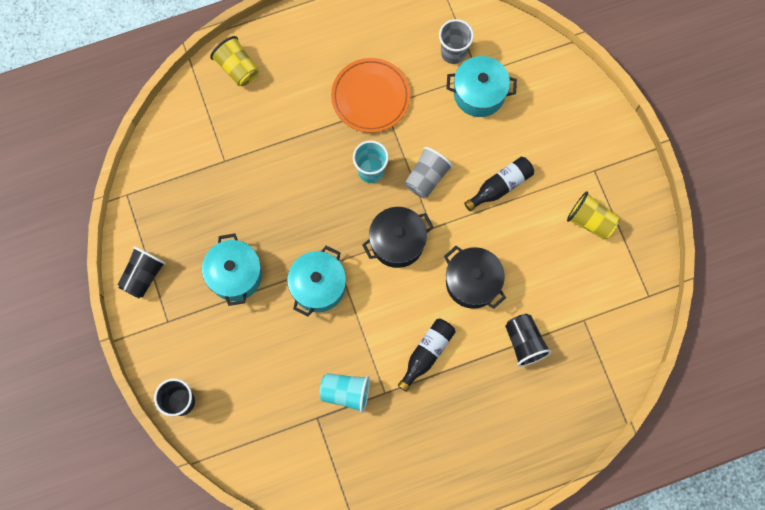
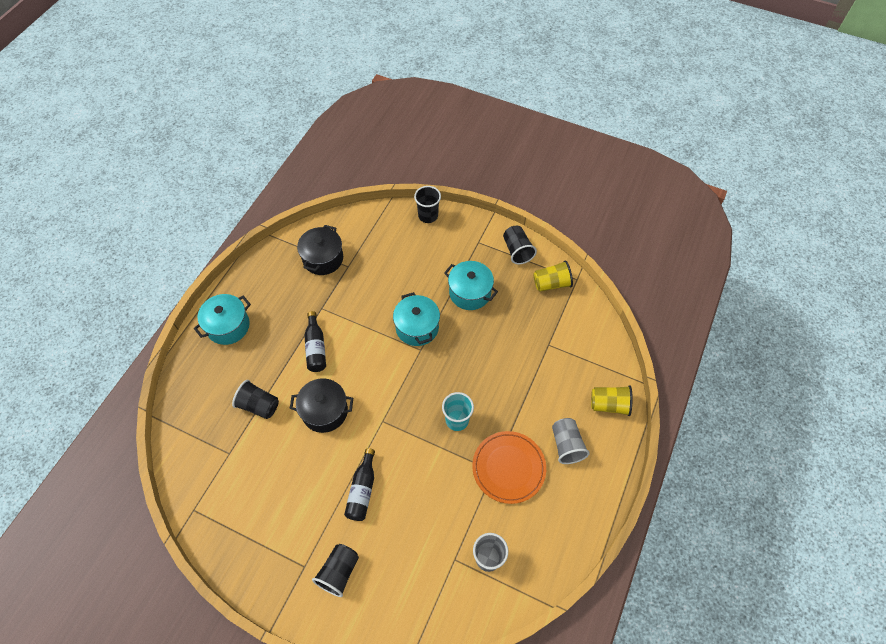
camera: 135 degrees right, 15 degrees down
turquoise cup [319,373,370,413] -> none
black pot [362,207,433,268] -> black pot moved to [297,225,343,275]
grey cup [405,147,453,198] -> grey cup moved to [552,418,590,464]
turquoise pot [446,56,517,117] -> turquoise pot moved to [194,294,251,345]
yellow cup [567,191,620,240] -> yellow cup moved to [534,260,573,292]
none -> black cup [312,544,359,597]

